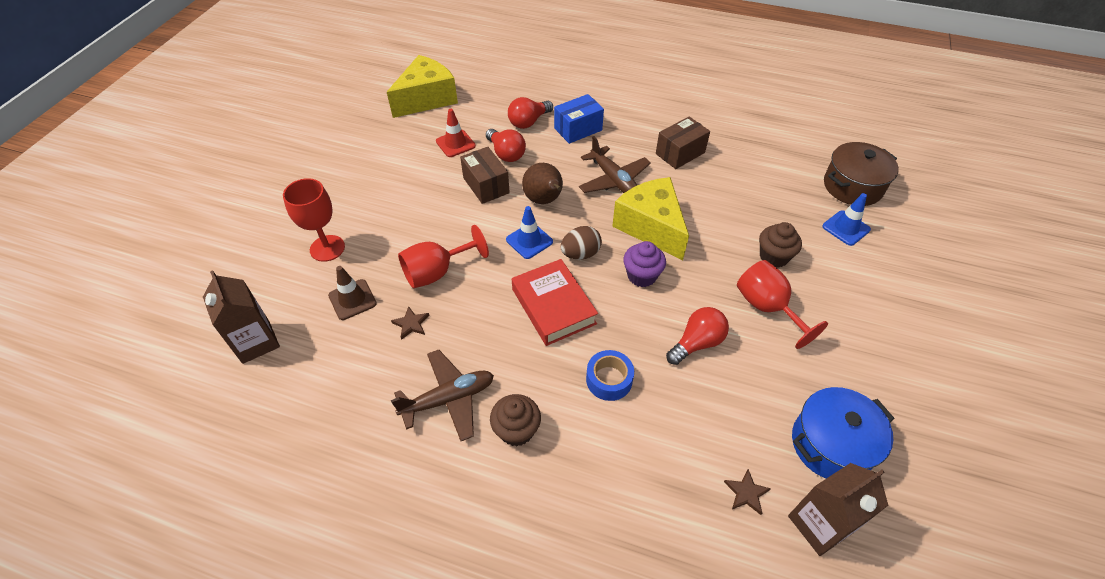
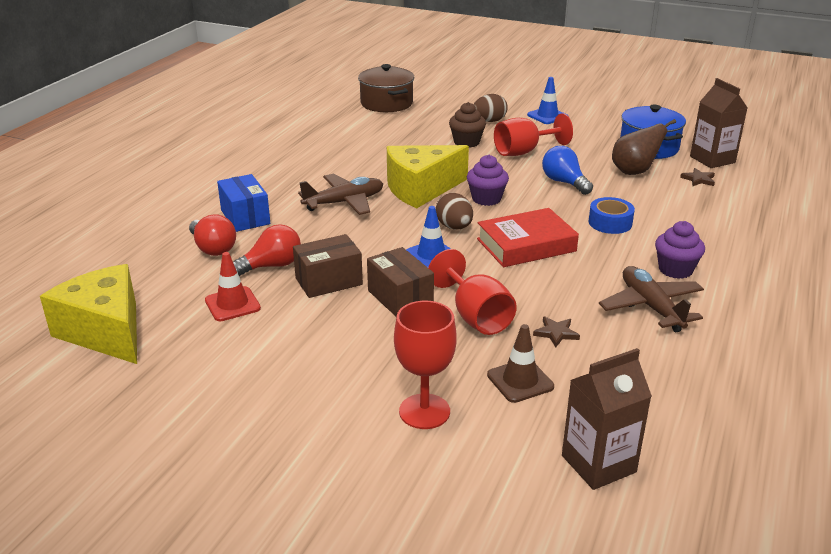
camera: 85 degrees left, 20 degrees down
brown cupcake [490,394,541,447] -> purple cupcake [655,221,705,279]
brown pear [522,163,563,204] -> brown pear moved to [612,119,676,175]
brown box [656,116,710,169] -> brown box moved to [367,247,434,317]
red light bulb [666,307,729,365] -> blue light bulb [542,146,593,195]
blue traffic cone [822,193,871,246] -> blue traffic cone moved to [527,77,568,124]
none -> brown egg [474,94,508,122]

